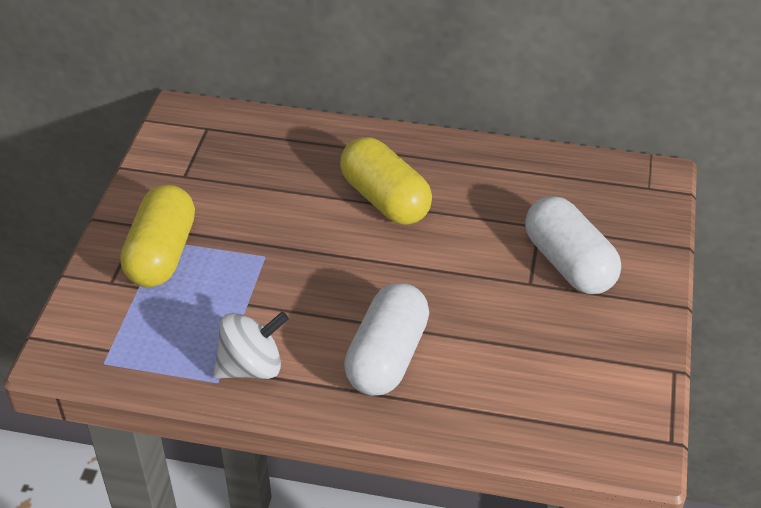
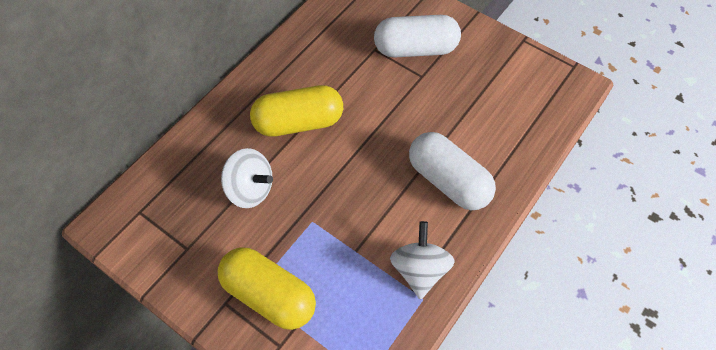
camera: 65 degrees left, 15 degrees up
none -> white spinning top [221,148,273,208]

